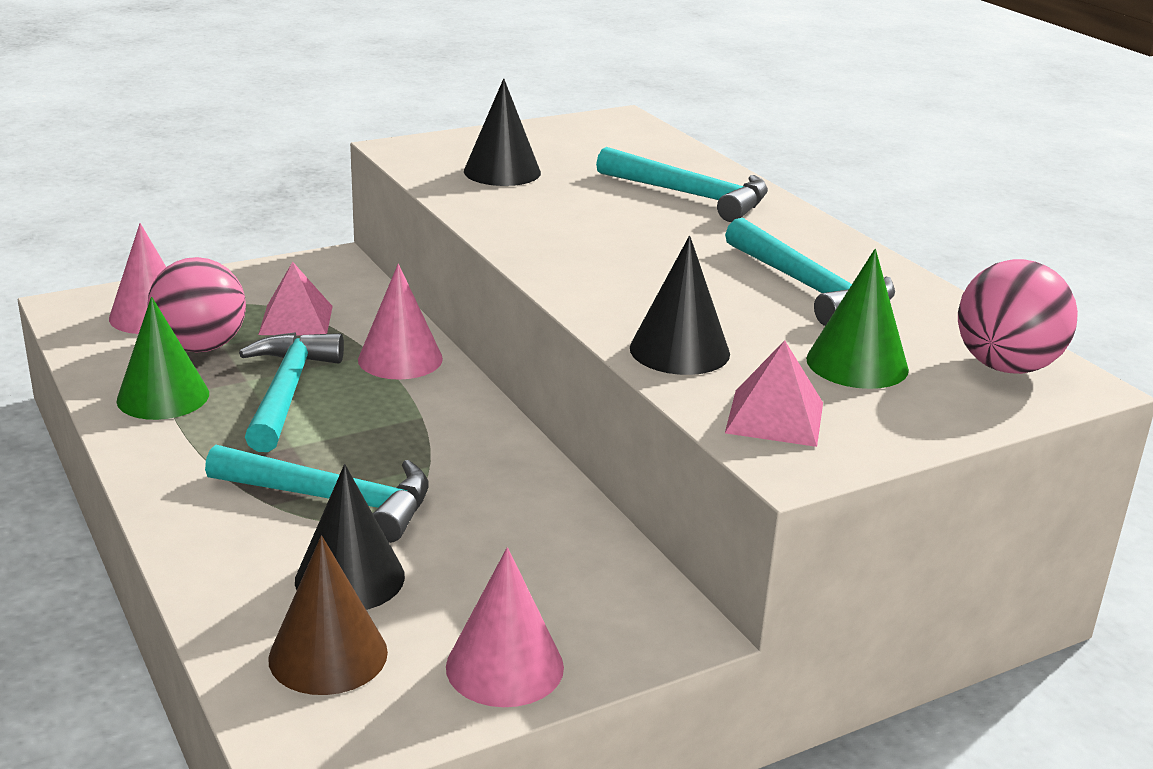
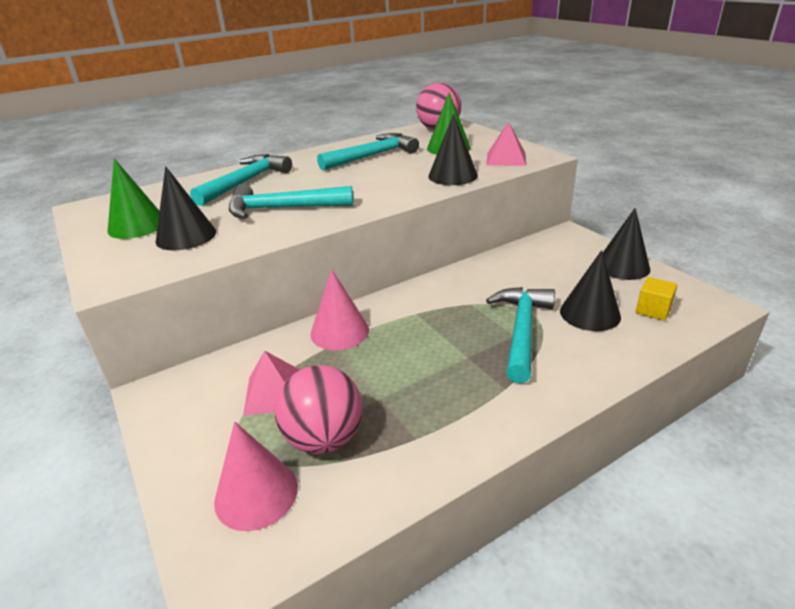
camera: 90 degrees left, 5 degrees up
green cone [116,297,209,420] -> green cone moved to [107,158,160,239]
turquoise hammer [239,332,344,452] -> turquoise hammer moved to [229,184,353,219]
brown cone [268,535,388,695] -> yellow cube [636,277,677,321]
pink cone [446,547,564,707] -> black cone [603,208,651,280]

